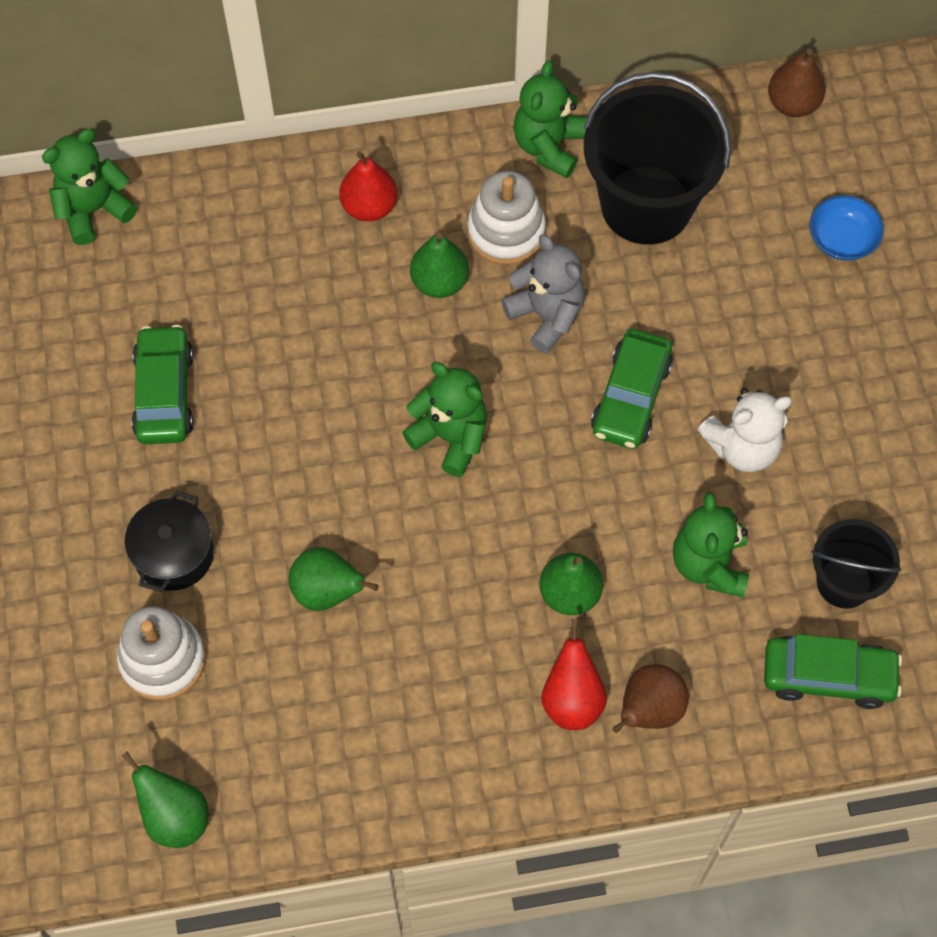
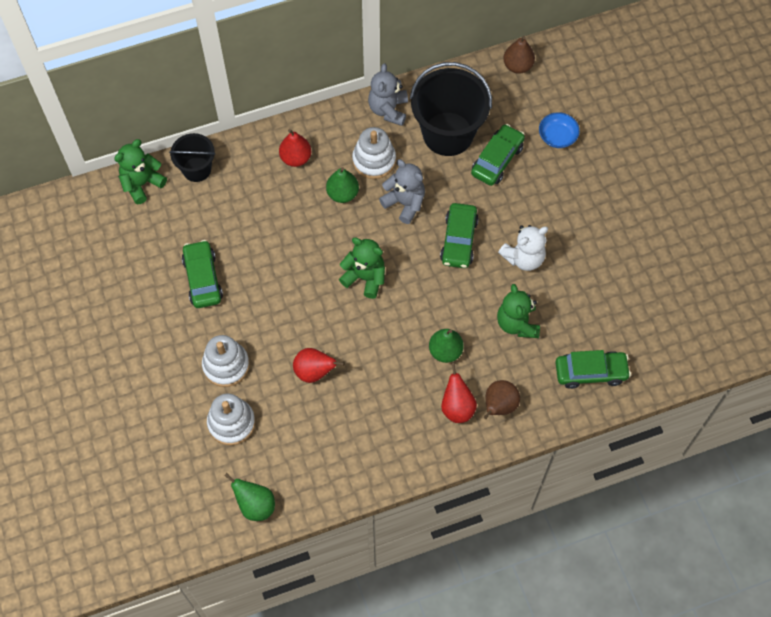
camera: 10 degrees left, 0 degrees up
black pot [125,491,214,592] -> white stacking toy [202,335,249,387]
green pear [289,547,379,611] -> red pear [293,348,345,383]
green teddy bear [513,60,586,178] -> grey teddy bear [368,64,408,126]
black bucket [811,519,901,609] -> black bucket moved to [169,133,216,182]
none -> green car [471,124,525,186]

